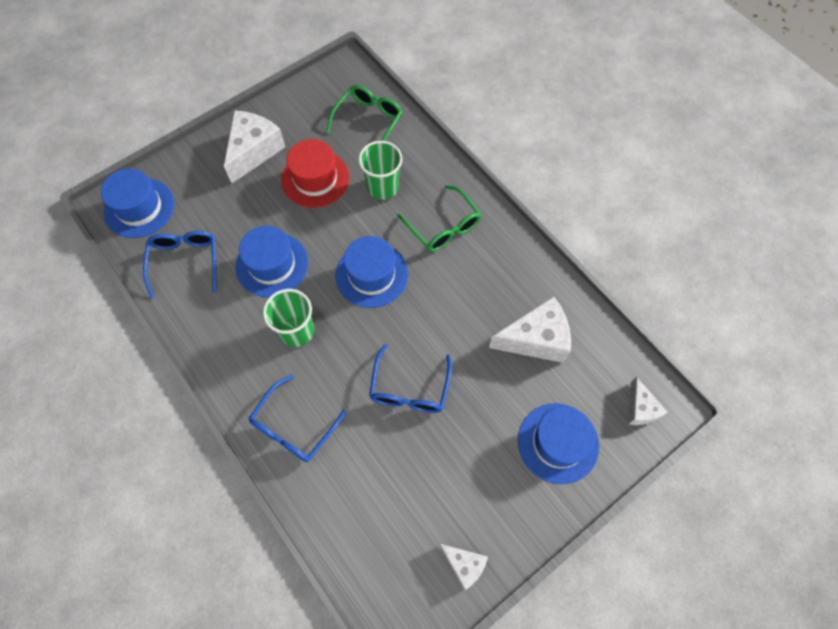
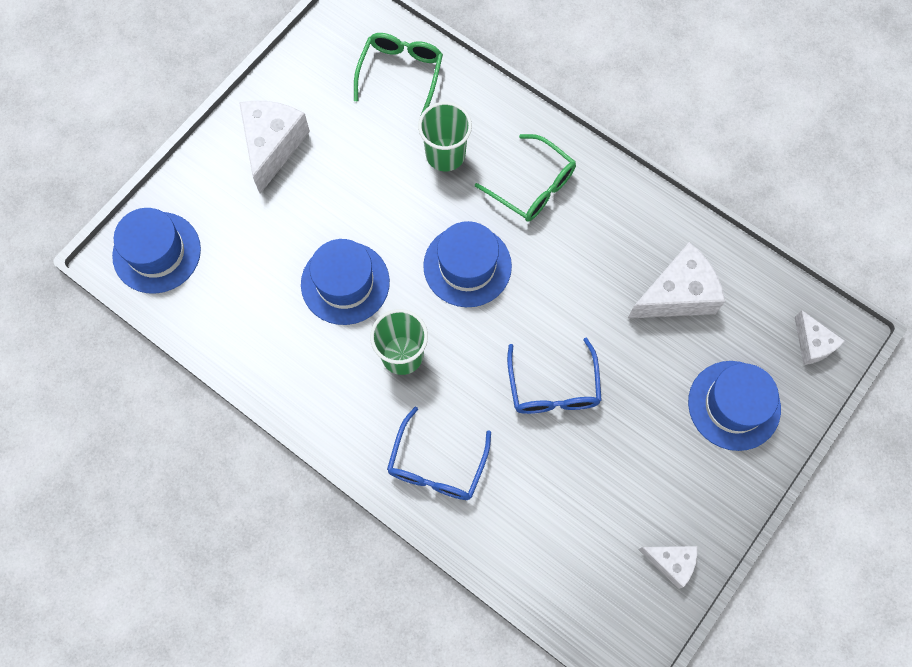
camera: 15 degrees left, 5 degrees up
blue glasses [143,231,216,298] -> none
red hat [281,139,350,208] -> none

